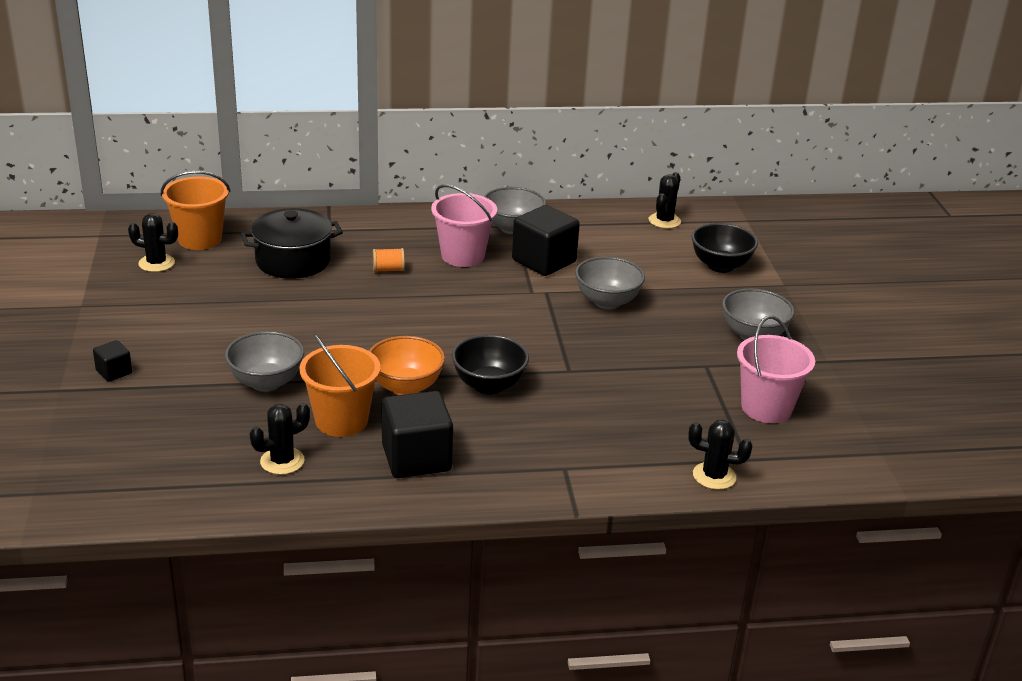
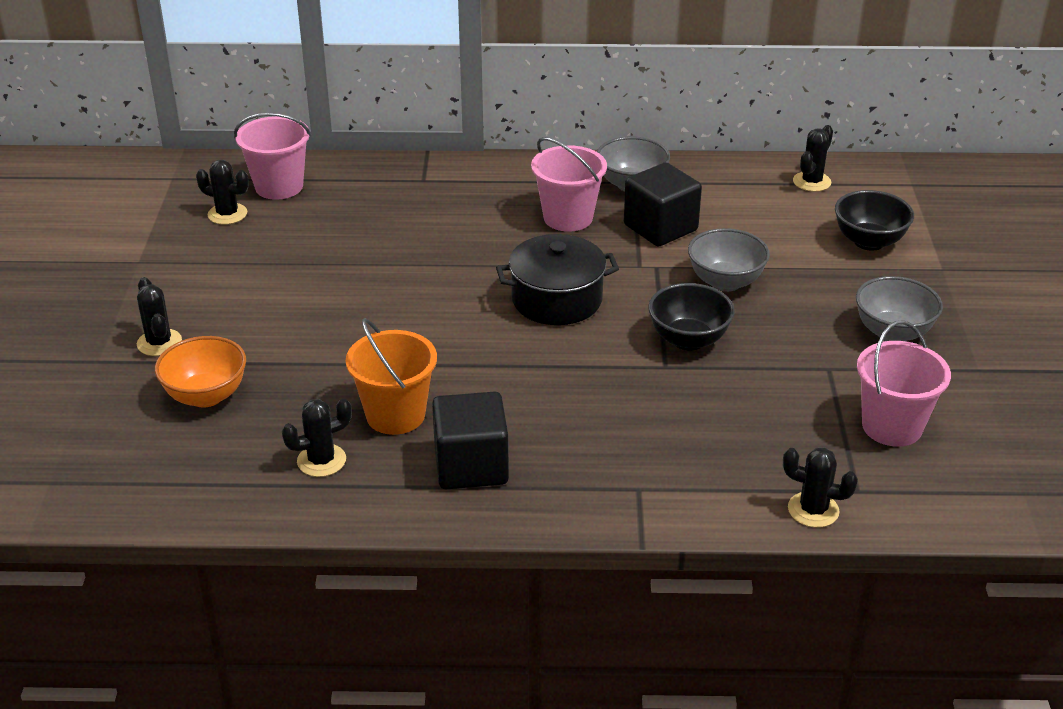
camera: 10 degrees right, 5 degrees up
black cube [93,340,132,382] -> black cactus [137,277,182,356]
orange bucket [160,171,230,250] -> pink bucket [234,113,311,200]
grey bowl [225,331,304,392] -> none
black pot [241,208,343,279] -> black pot moved to [496,234,619,325]
orange bowl [369,336,445,395] -> orange bowl moved to [155,336,246,407]
orange spool [373,248,405,272] -> none
black bowl [452,334,529,394] -> black bowl moved to [648,283,735,350]

